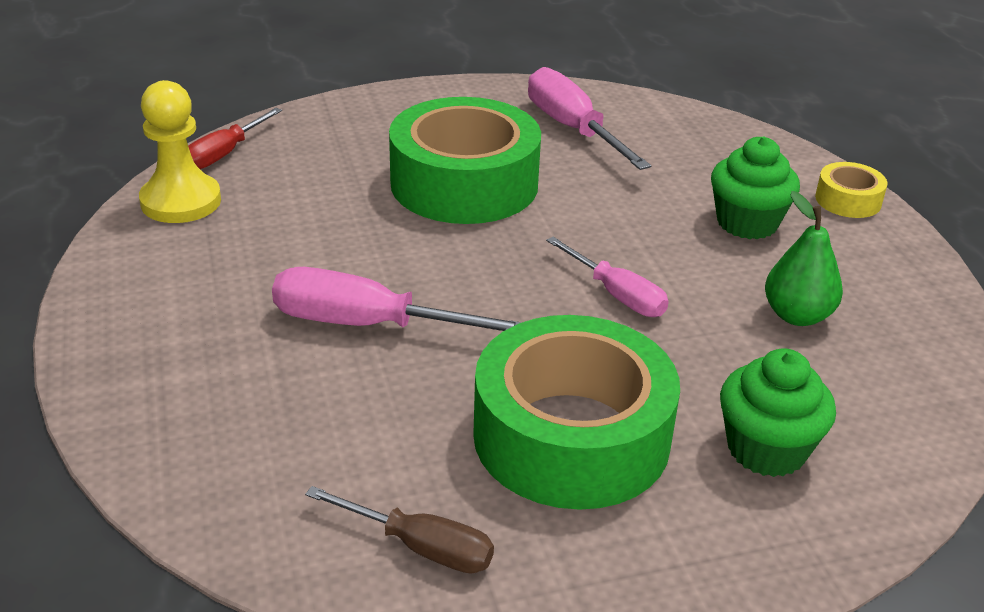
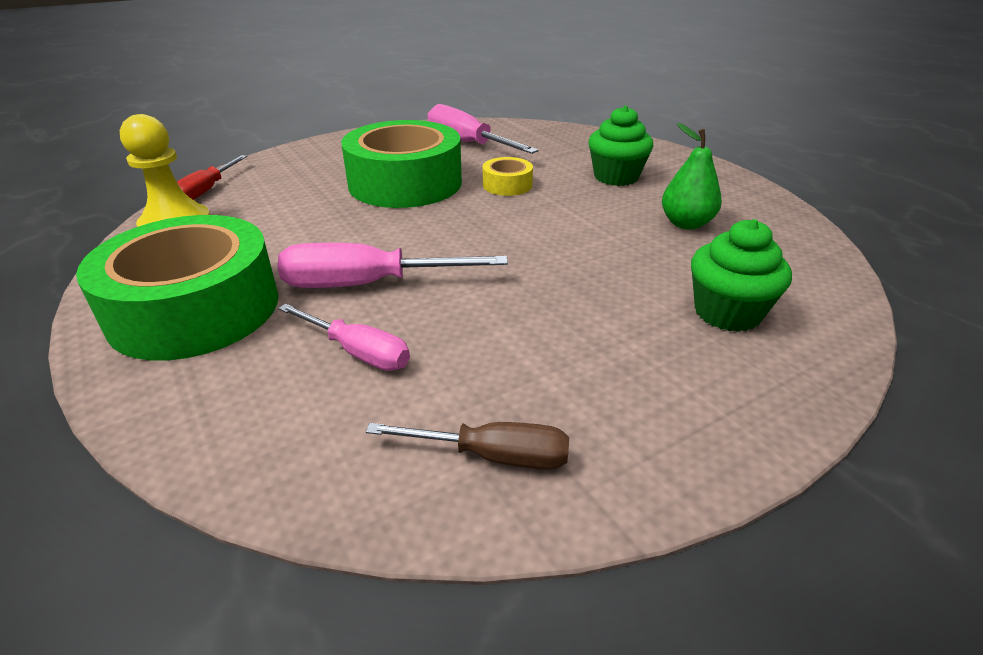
camera: 15 degrees left, 0 degrees up
green tape [473,315,680,510] -> green tape moved to [76,215,279,361]
pink screwdriver [546,237,669,317] -> pink screwdriver moved to [278,303,410,371]
yellow tape [815,162,888,218] -> yellow tape moved to [483,157,533,196]

